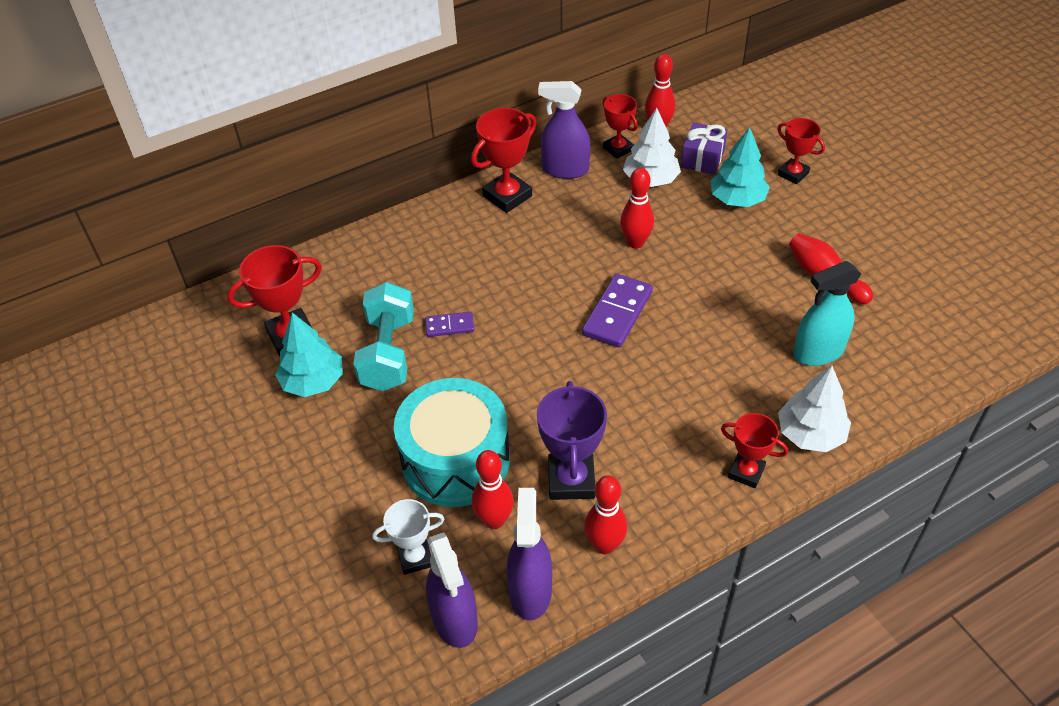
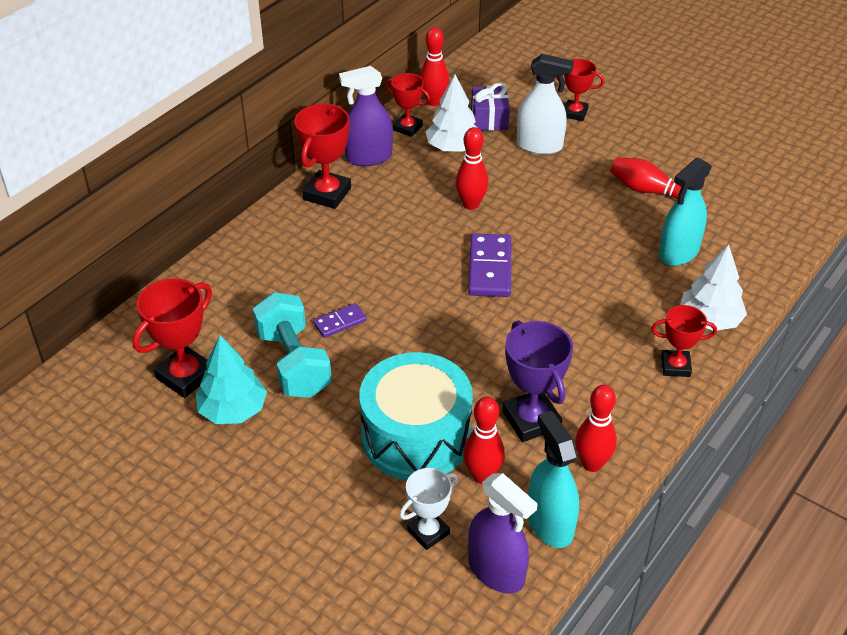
camera: 25 degrees left, 5 degrees down
purple spray bottle [507,488,552,620] -> turquoise spray bottle [528,411,579,548]
turquoise tree [710,127,770,207] -> white spray bottle [517,54,574,155]

